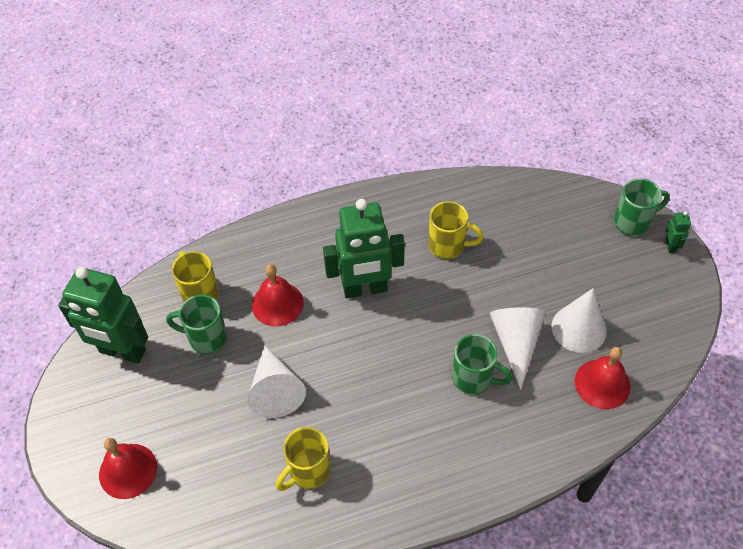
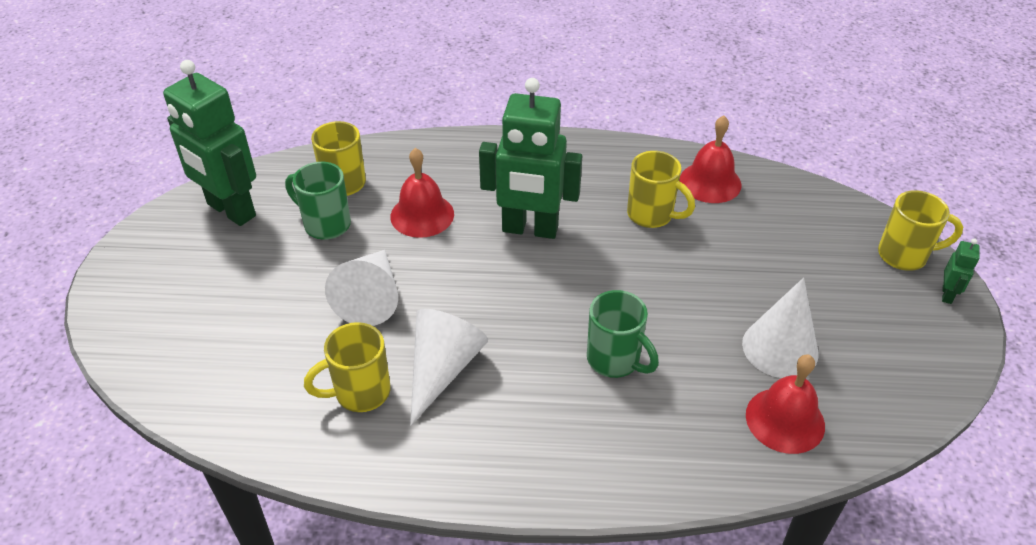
camera: 20 degrees right, 10 degrees down
red bell [99,438,157,499] -> red bell moved to [679,115,742,203]
white cone [490,307,546,390] -> white cone moved to [410,309,488,426]
green mug [614,178,670,236] -> yellow mug [878,190,963,271]

